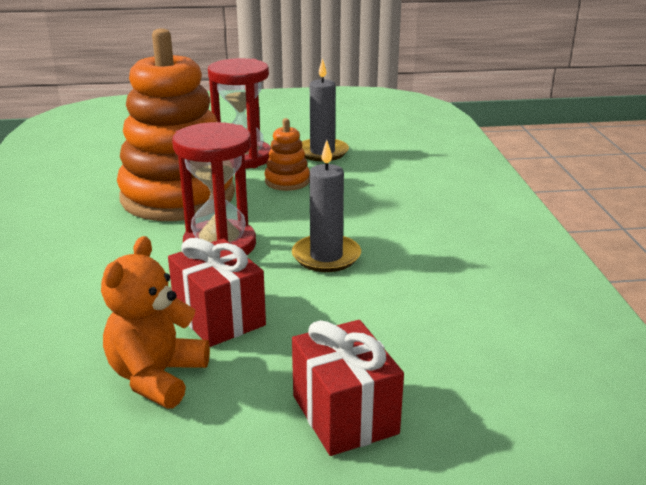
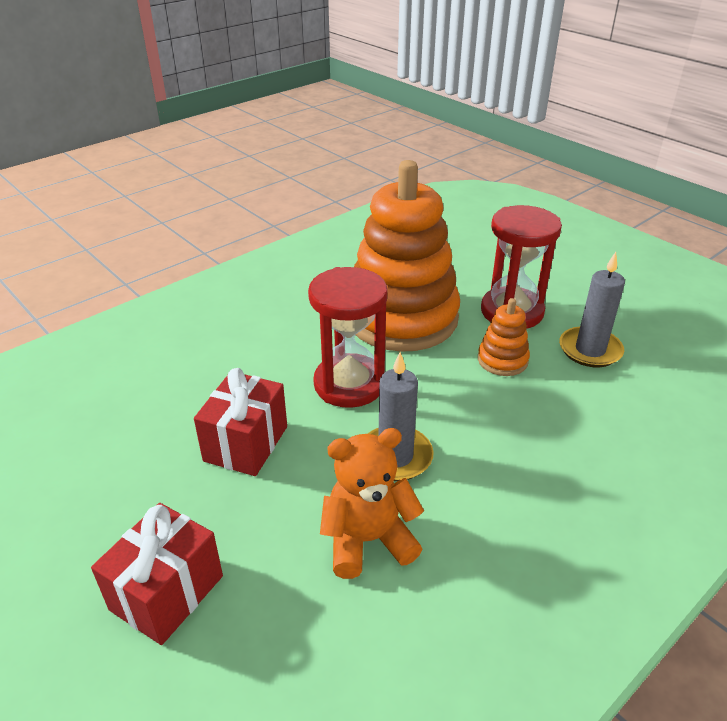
camera: 55 degrees right, 10 degrees up
orange teddy bear [101,236,210,408] -> orange teddy bear moved to [320,428,424,579]

